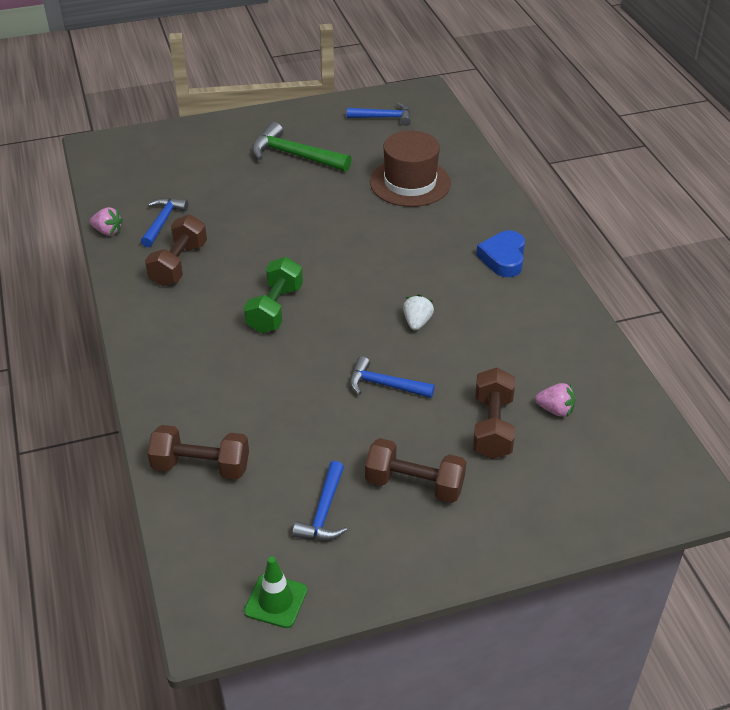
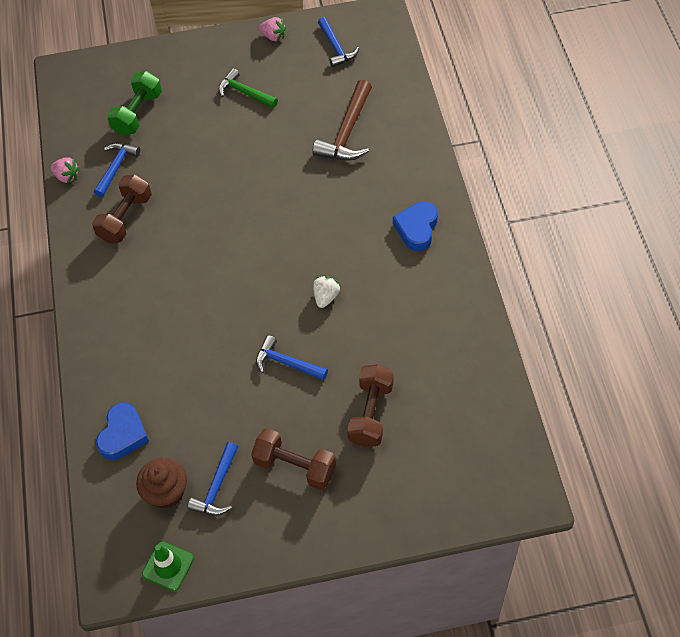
camera: 10 degrees right, 15 degrees up
brown dumbbell [147,425,249,480] -> blue heart [96,402,149,460]
green dumbbell [244,257,303,333] -> green dumbbell moved to [107,71,162,135]
green hammer [252,122,352,172] -> green hammer [219,68,278,108], size x0.66
blue hammer [347,102,411,126] -> blue hammer turned 60 degrees clockwise [318,17,359,67]
brown hat [370,131,451,207] -> brown hammer [313,80,372,160]
pink strawberry [535,383,575,417] -> pink strawberry moved to [259,17,286,41]
none -> brown cupcake [136,458,187,508]

